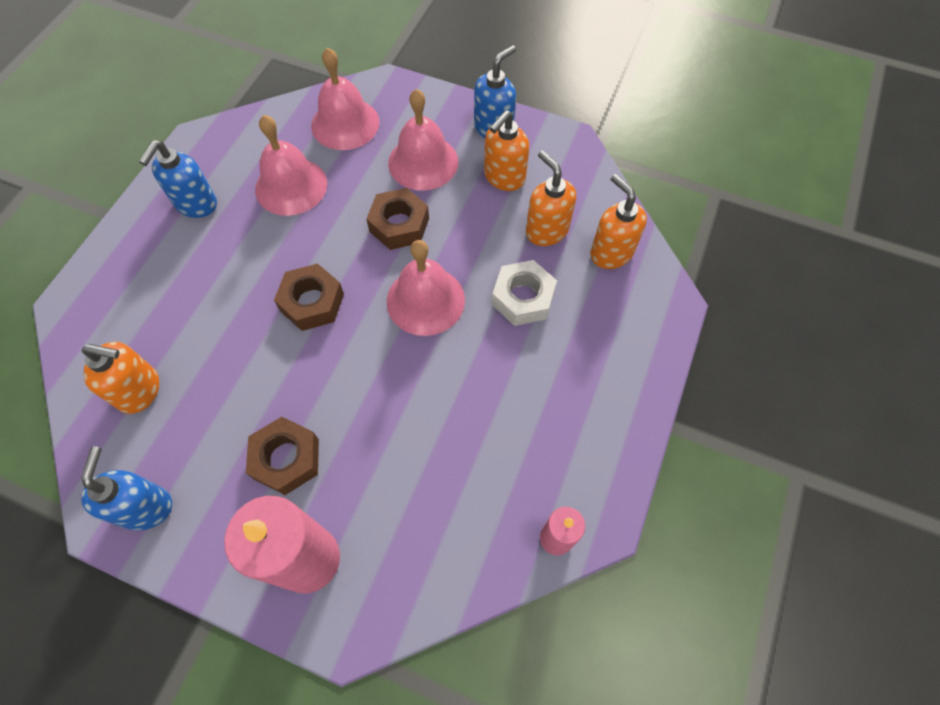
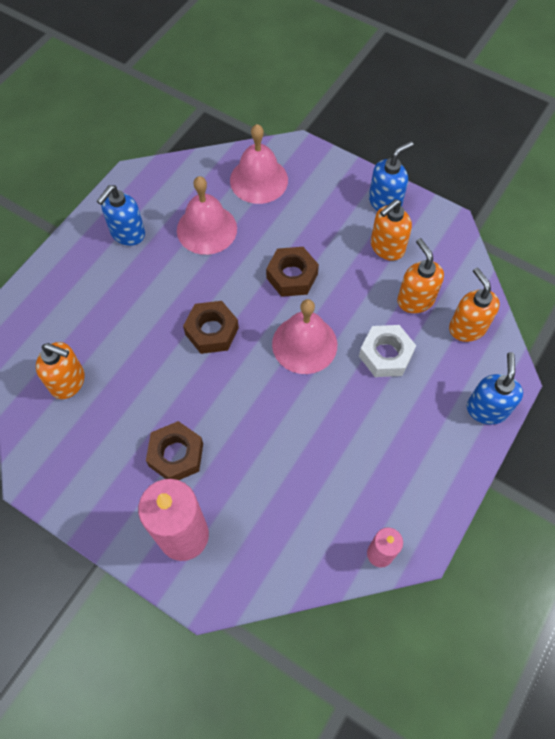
camera: 10 degrees right, 0 degrees up
blue soap dispenser [81,446,172,531] -> blue soap dispenser moved to [467,352,523,425]
pink bell [388,89,458,191] -> none

